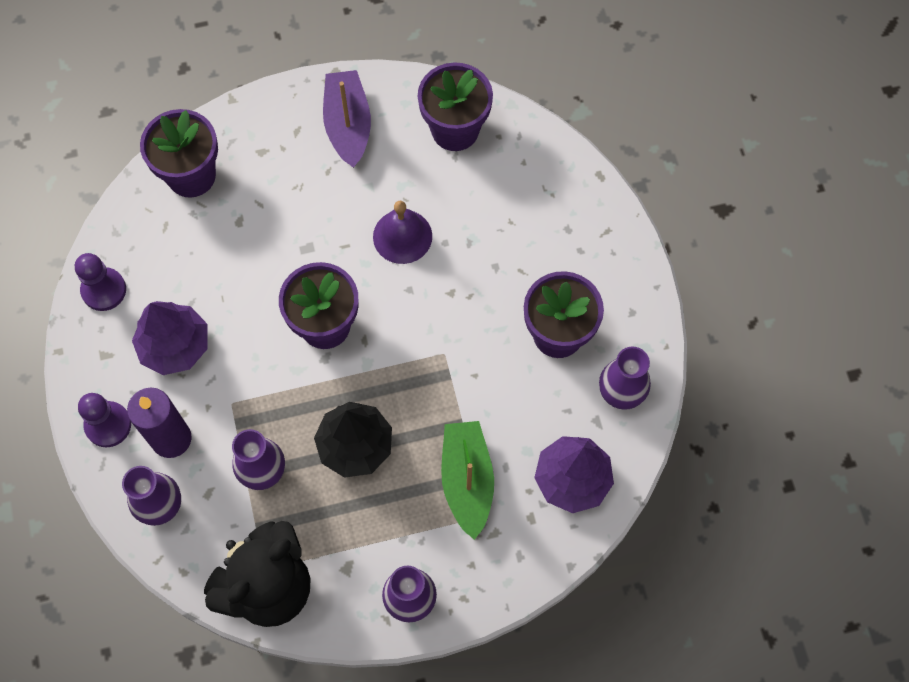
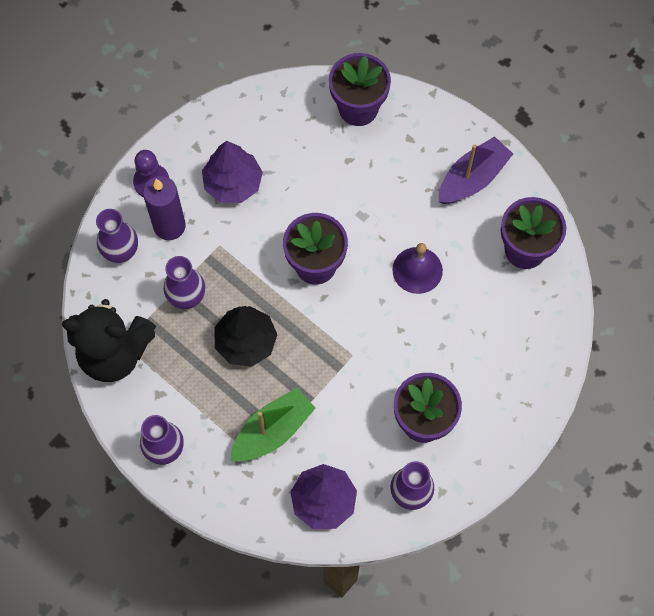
camera: 55 degrees right, 0 degrees up
purple pawn [75,253,126,311] -> none

